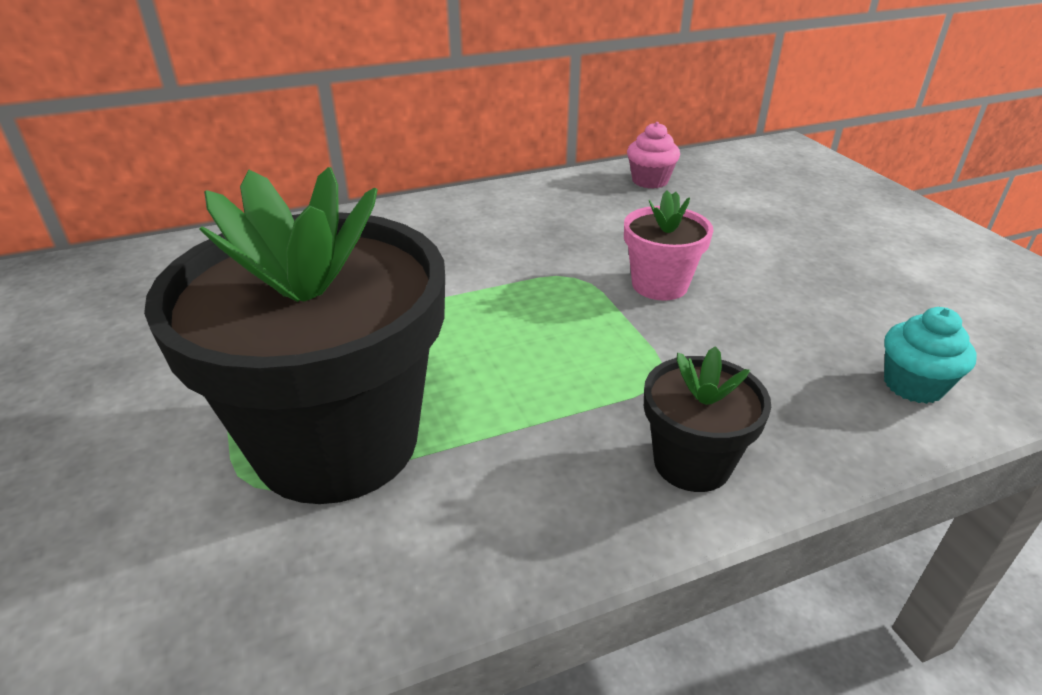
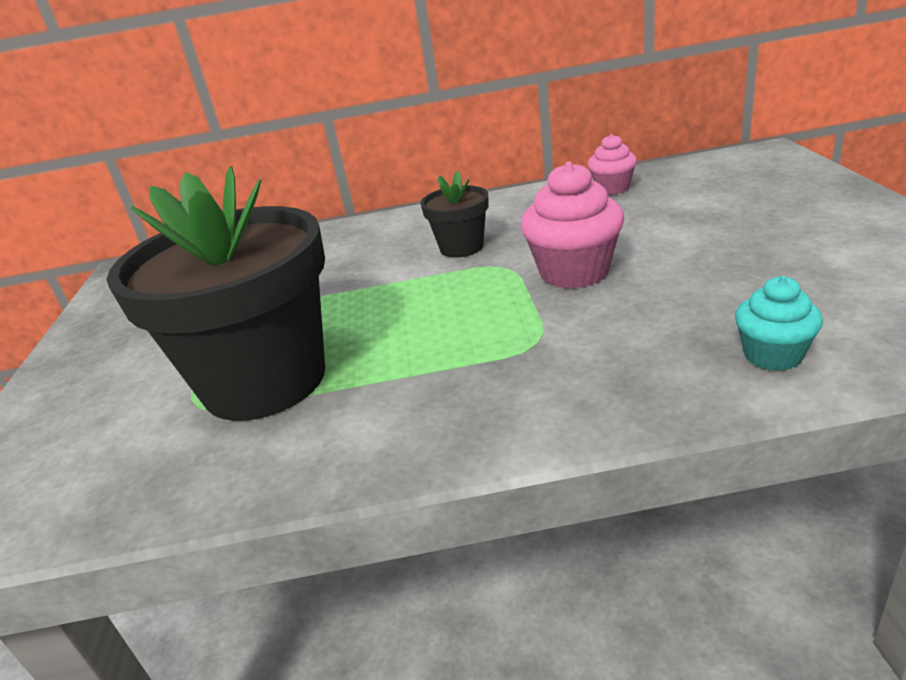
camera: 20 degrees right, 5 degrees down
pink flower pot [624,190,713,301] -> pink cupcake [521,161,624,289]
black flower pot [644,346,771,492] -> black flower pot moved to [421,171,489,258]

